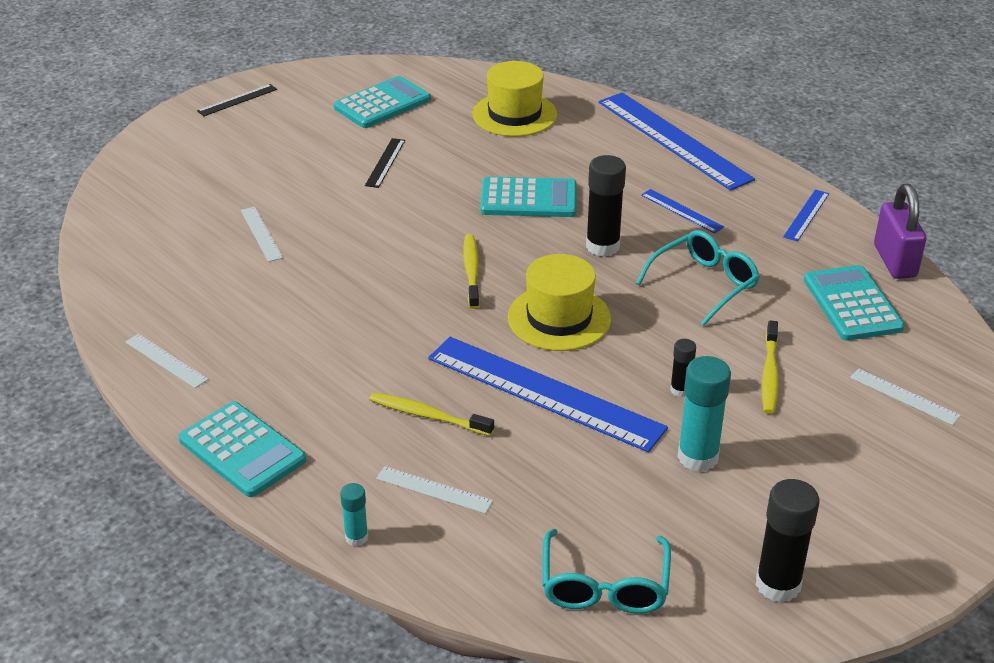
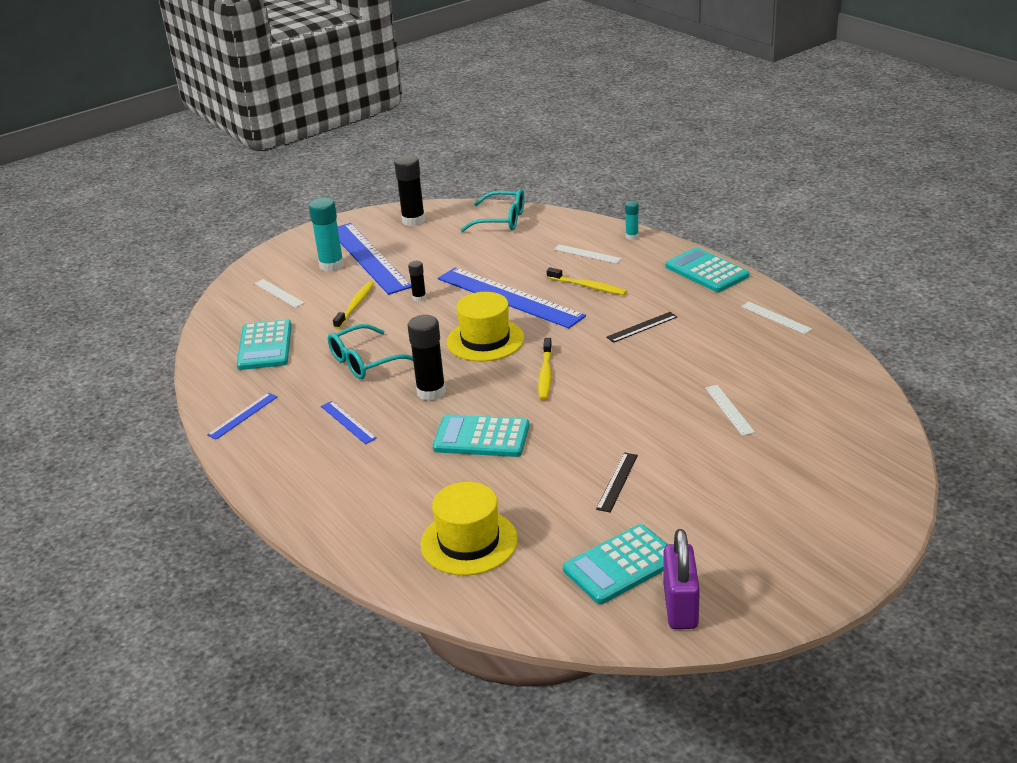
camera: 170 degrees left, 5 degrees down
black ruler [197,84,277,116] -> black ruler moved to [606,312,677,343]
turquoise glasses [543,529,671,614] -> turquoise glasses turned 90 degrees clockwise [461,189,525,232]
blue ruler [599,92,755,191] -> blue ruler moved to [337,223,412,295]
turquoise glue stick [677,356,731,472] -> turquoise glue stick moved to [309,198,344,272]
purple padlock [874,184,926,279] -> purple padlock moved to [663,529,700,629]

